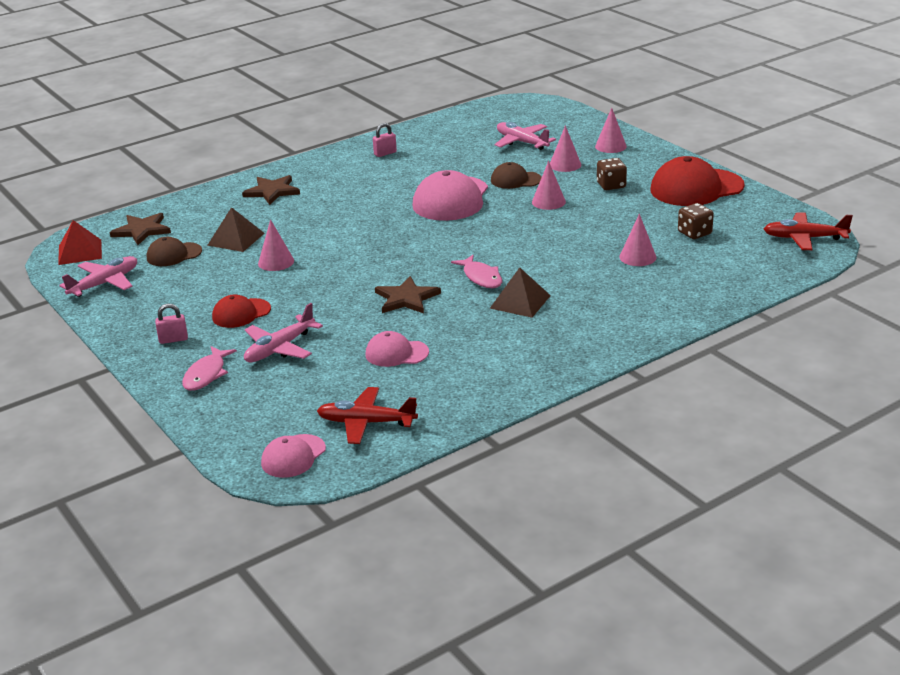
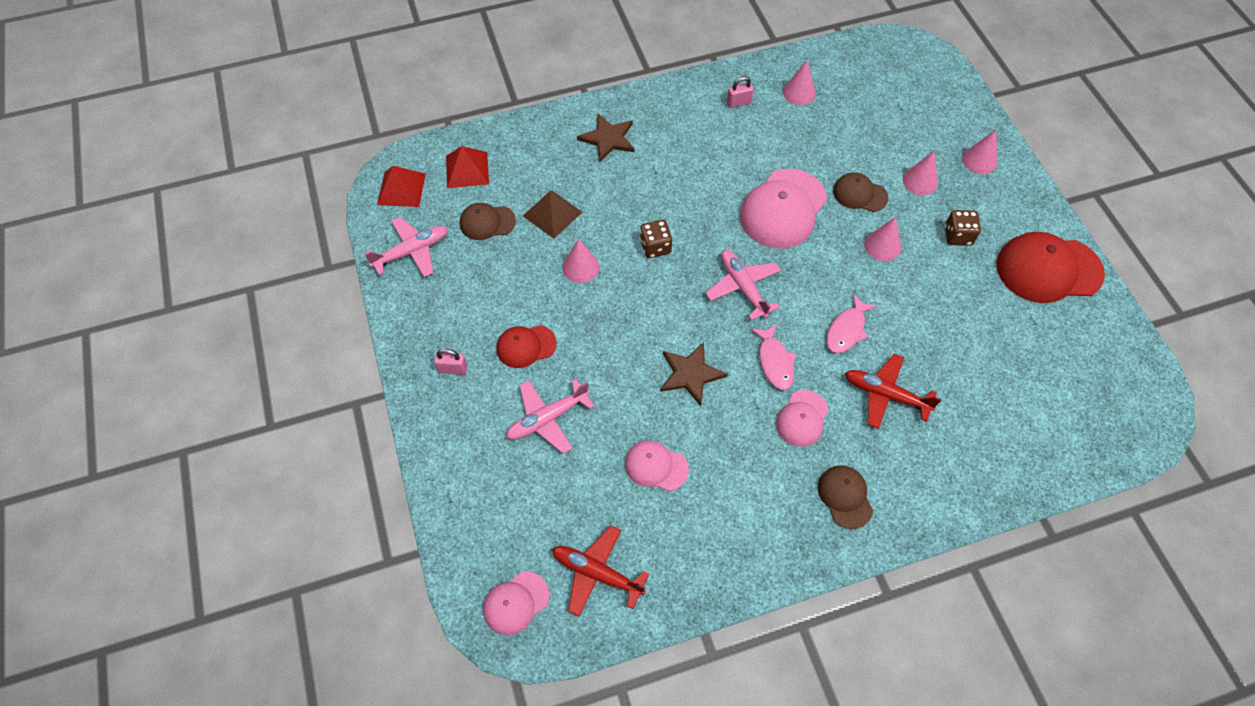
camera: 15 degrees right, 30 degrees up
brown star [109,213,171,245] -> red pyramid [446,146,489,188]
pink fish [182,346,237,391] -> pink fish moved to [826,293,877,353]
brown pyramid [490,267,551,318] -> pink cap [776,390,829,447]
pink plane [494,122,556,150] -> pink plane moved to [706,250,781,320]
pink cone [619,214,656,266] -> pink cone moved to [783,60,816,105]
brown dice [678,203,714,239] -> brown dice moved to [640,220,672,258]
red plane [764,212,853,250] -> red plane moved to [845,354,942,429]
none -> brown cap [818,465,873,529]

